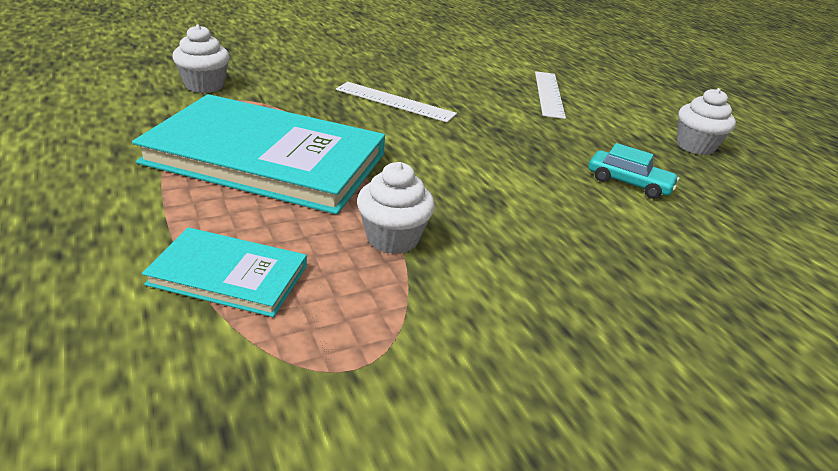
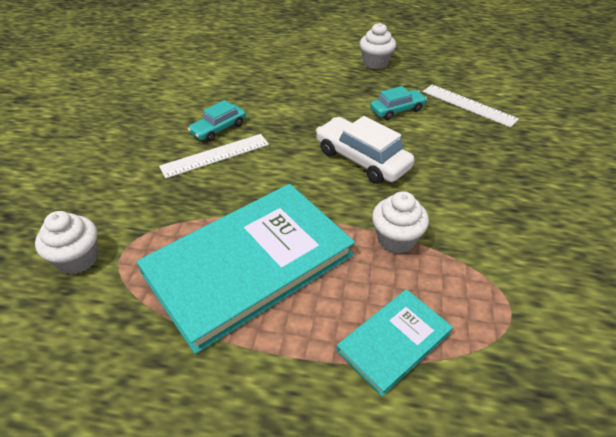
camera: 50 degrees left, 10 degrees up
white ruler [535,71,566,119] -> white ruler moved to [423,85,519,128]
none -> turquoise car [188,100,246,142]
none -> white car [316,116,415,184]

